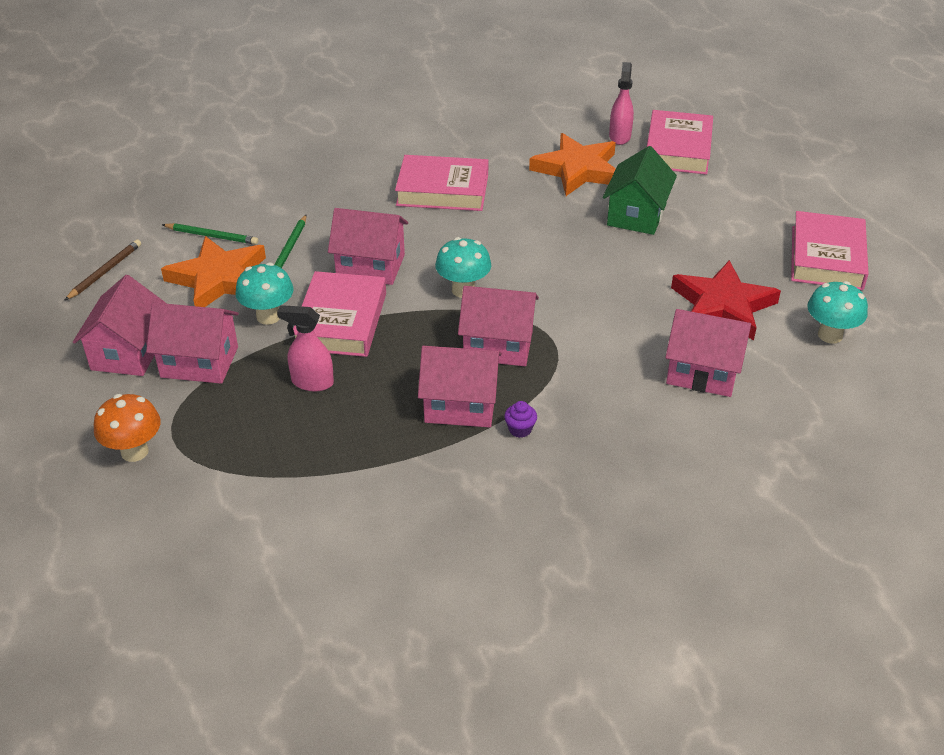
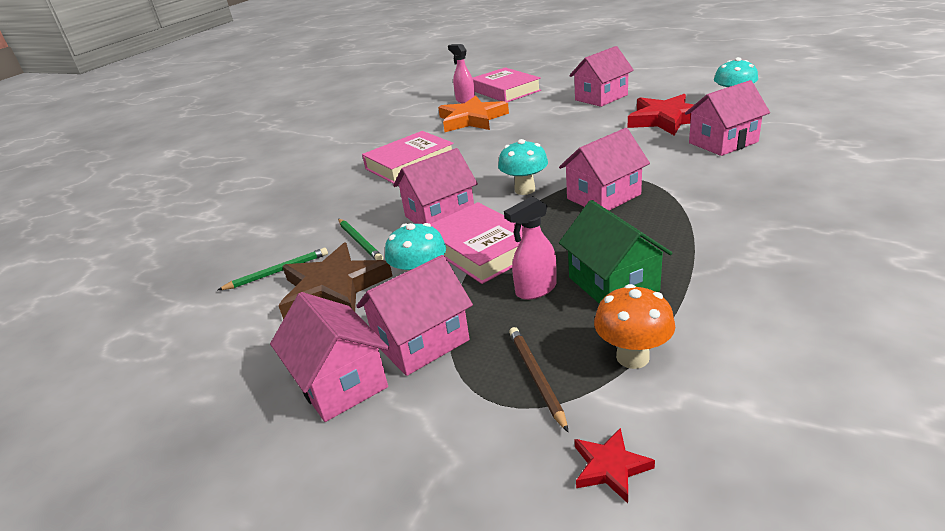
camera: 40 degrees left, 10 degrees down
brown pencil [64,239,141,301] -> brown pencil moved to [509,327,568,432]
orange mushroom [94,394,161,462] -> orange mushroom moved to [594,284,675,369]
orange star [161,236,266,307] -> brown star [278,243,393,320]
pink house [418,346,502,428] -> pink house moved to [569,46,634,107]
purple cupcake [504,401,537,438] -> none
green house [603,146,677,235] -> green house moved to [559,200,672,304]
pink book [791,211,869,290] -> none
none -> red star [575,428,655,503]

